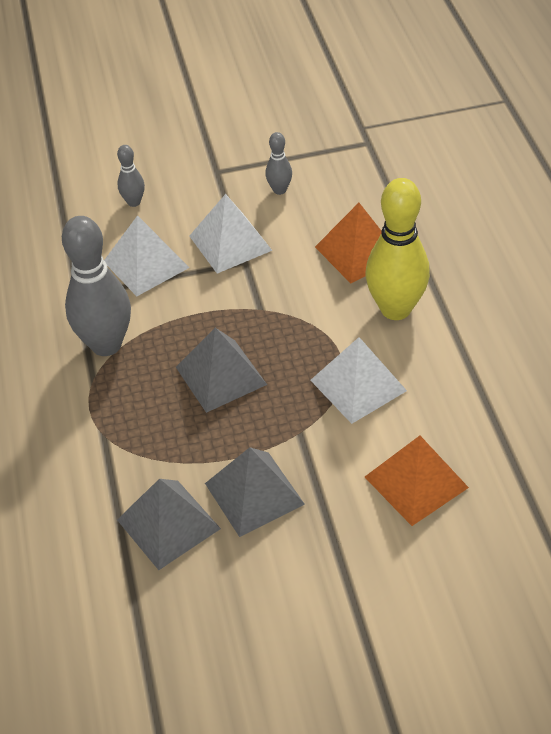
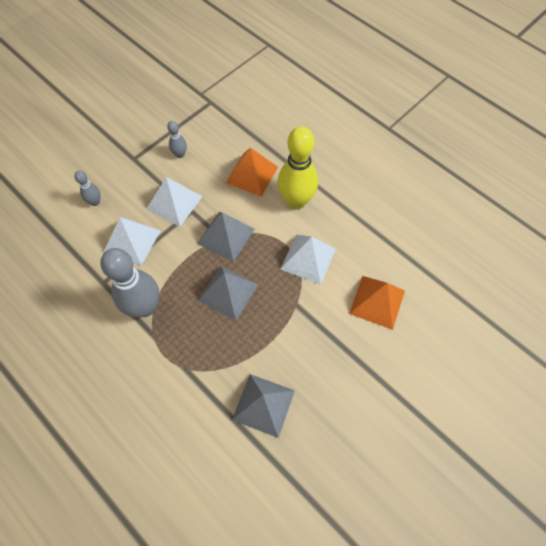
camera: 35 degrees left, 15 degrees up
grey pyramid [205,447,305,537] -> grey pyramid moved to [197,212,254,262]

